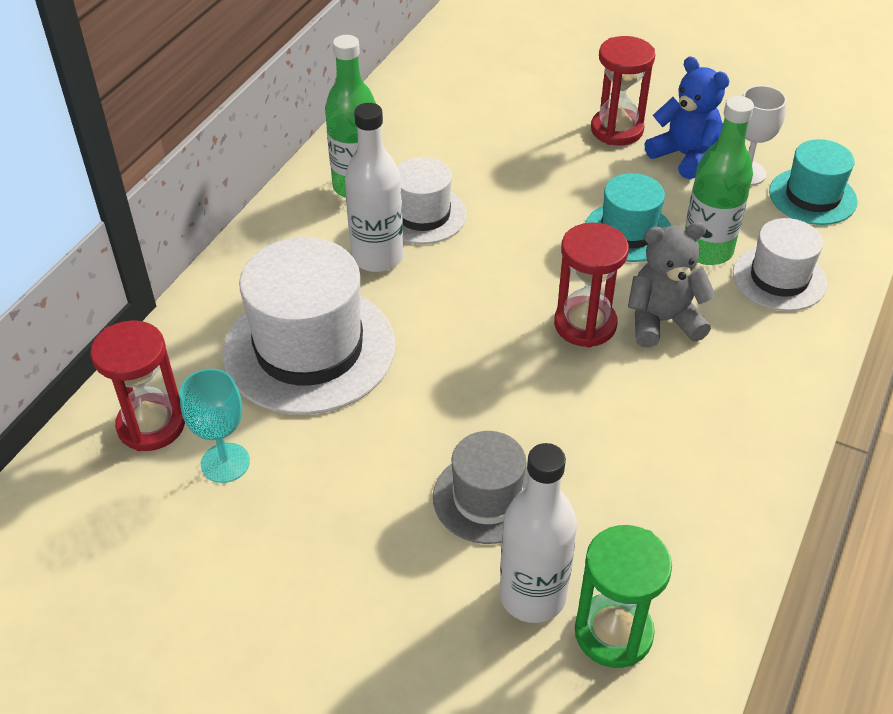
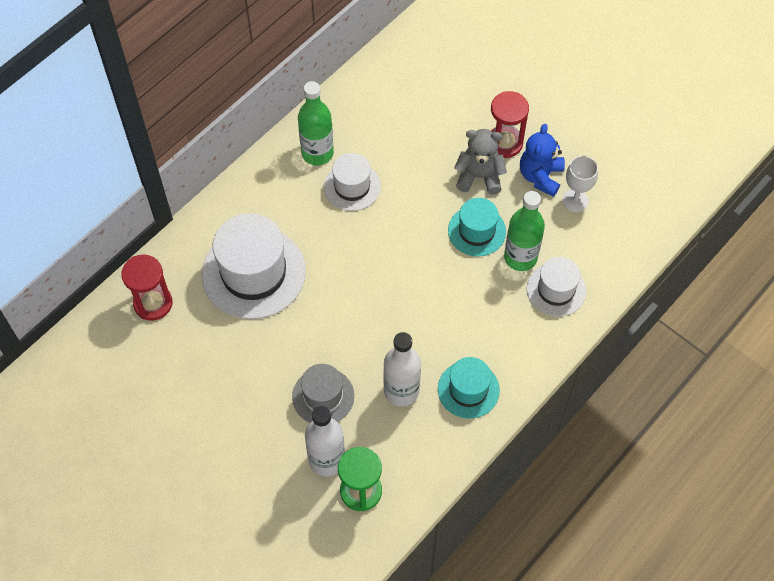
camera: 15 degrees right, 15 degrees up
turquoise goblet [180,368,250,483] -> none
white bottle [345,103,404,272] -> white bottle moved to [383,332,421,407]
red hourglass [554,223,629,347] -> none
grey teddy bear [628,222,716,348] -> grey teddy bear moved to [454,129,507,195]
blue teddy bear [645,56,729,179] -> blue teddy bear turned 135 degrees counterclockwise [520,124,565,197]
turquoise hat [769,139,858,225] -> turquoise hat moved to [438,357,500,419]

